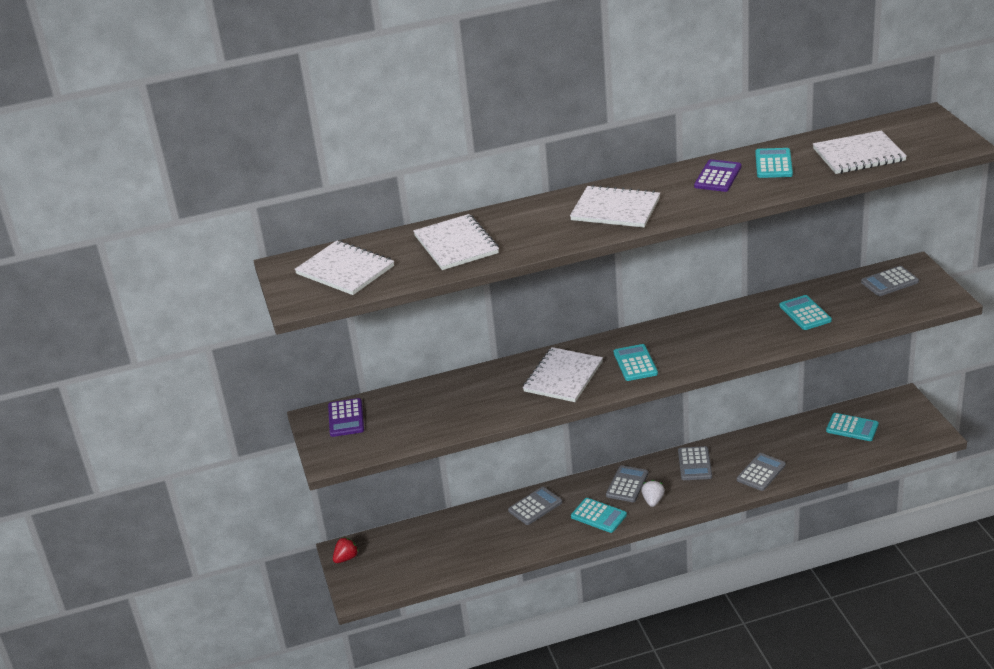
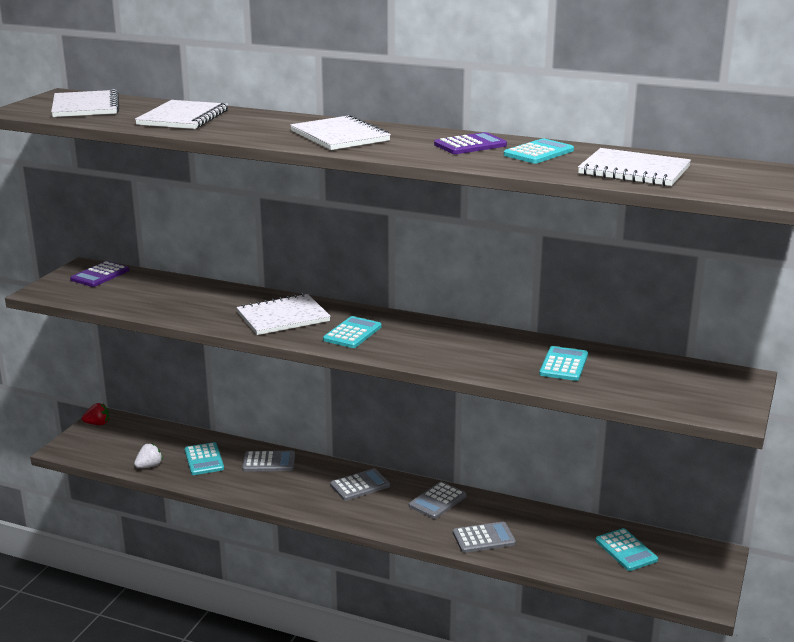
camera: 35 degrees right, 10 degrees down
turquoise calculator [571,498,627,533] -> turquoise calculator moved to [185,442,224,475]
white strawberry [641,480,665,507] -> white strawberry moved to [134,443,163,468]
grey calculator [861,266,919,296] -> none

